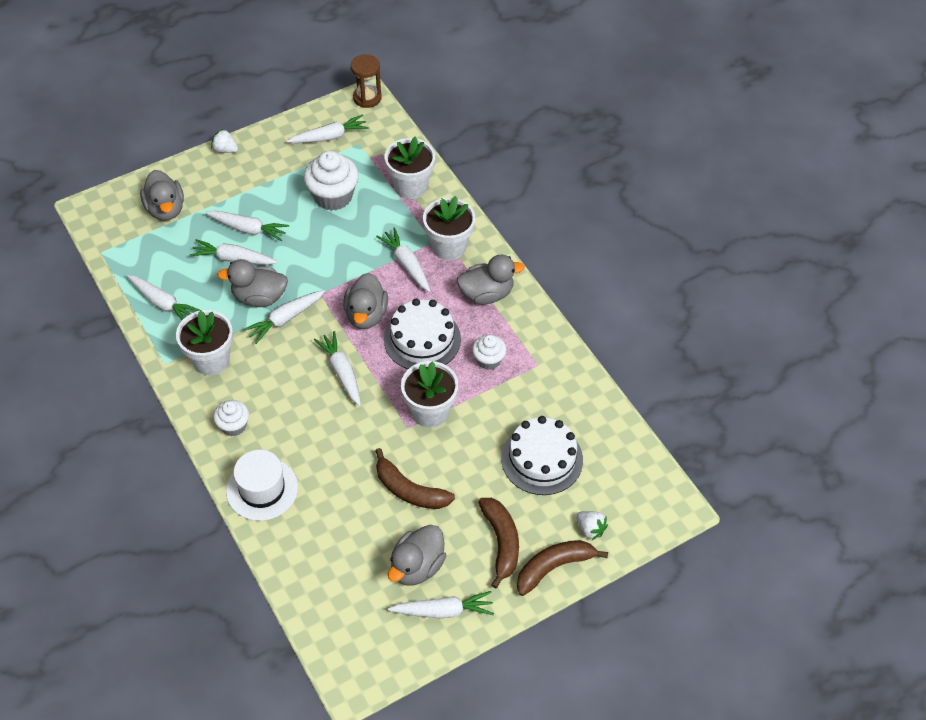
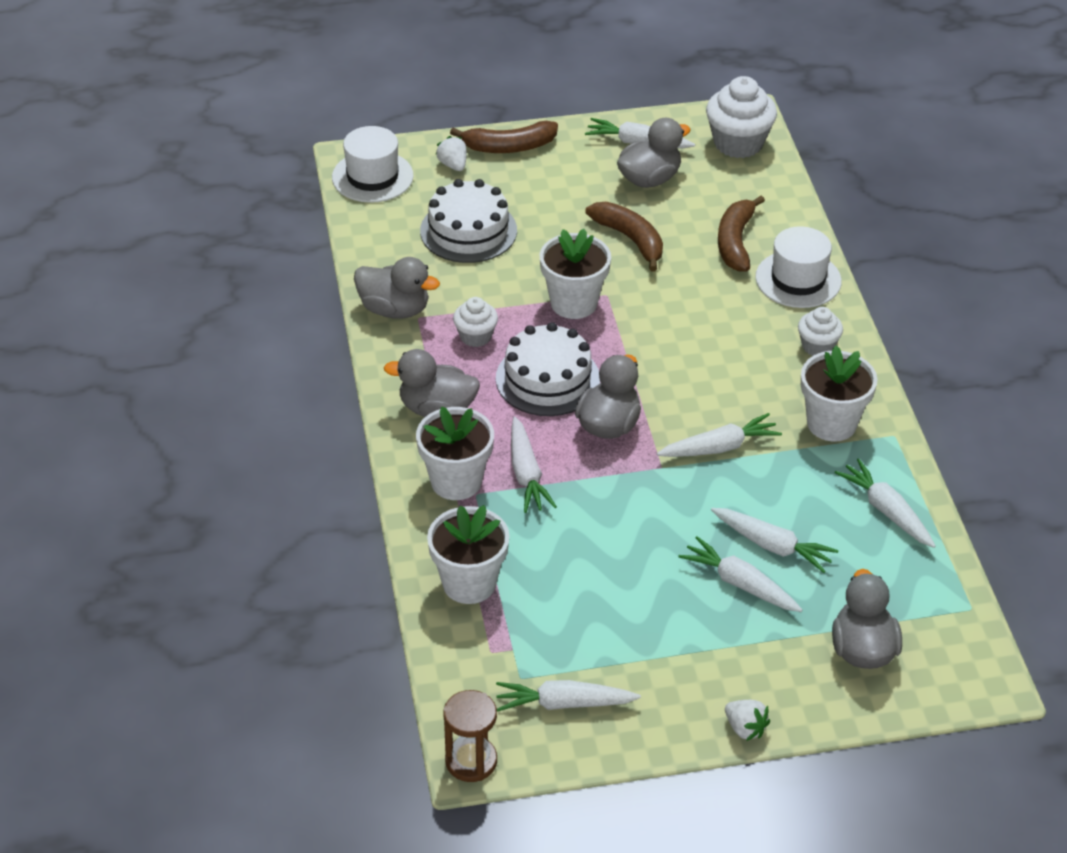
camera: 160 degrees left, 10 degrees down
grey duck [217,259,288,307] -> grey duck moved to [354,257,440,319]
white cupcake [304,151,359,211] -> white cupcake moved to [706,76,777,158]
white carrot [314,331,361,406] -> none
brown banana [478,498,519,589] -> brown banana moved to [718,196,765,271]
none -> white hat [332,126,414,203]

